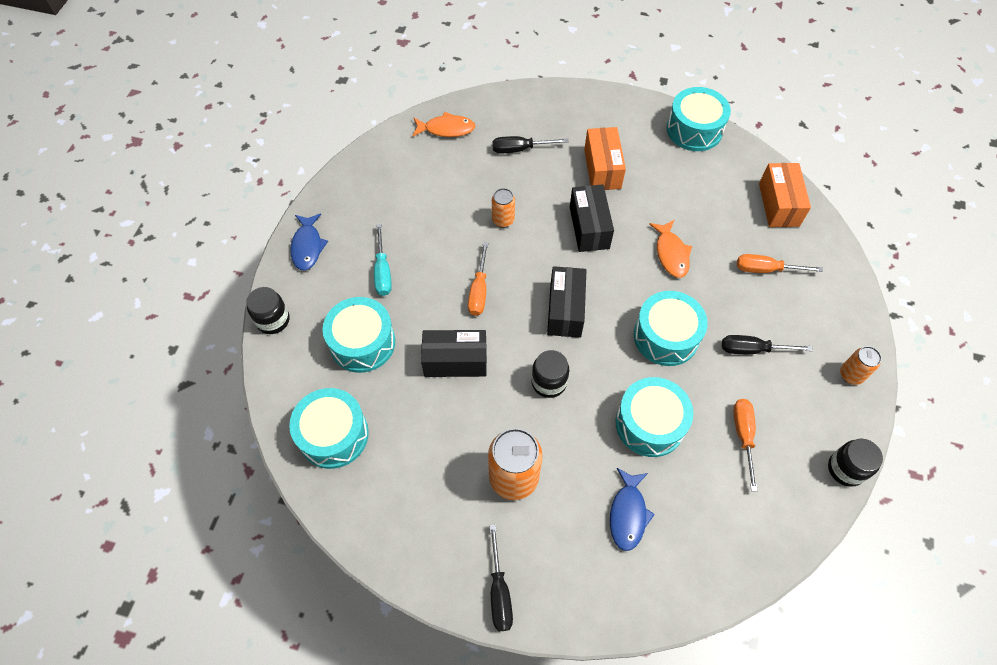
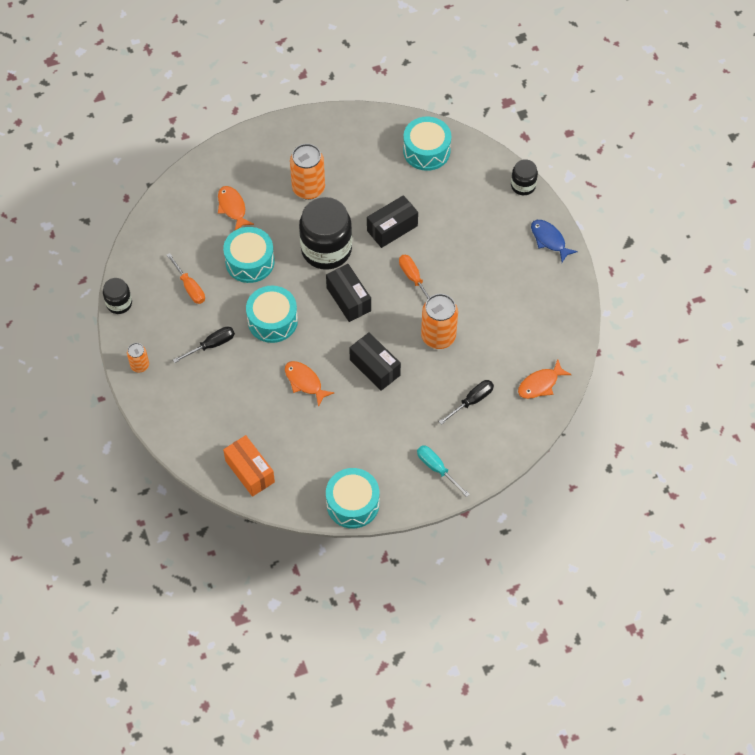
camera: 145 degrees right, 0 degrees up
turquoise drum [323,297,395,373] -> none
turquoise screwdriver [374,224,392,296] -> turquoise screwdriver moved to [417,445,470,497]
black screwdriver [489,524,513,631] -> none
orange can [492,188,515,228] -> orange can [421,294,458,349], size x1.84
black jar [531,350,569,398] -> black jar [299,197,352,270], size x1.98
orange box [584,127,626,190] -> none
blue fish [610,468,655,551] -> orange fish [218,186,254,230]
orange screwdriver [737,254,823,273] -> none

